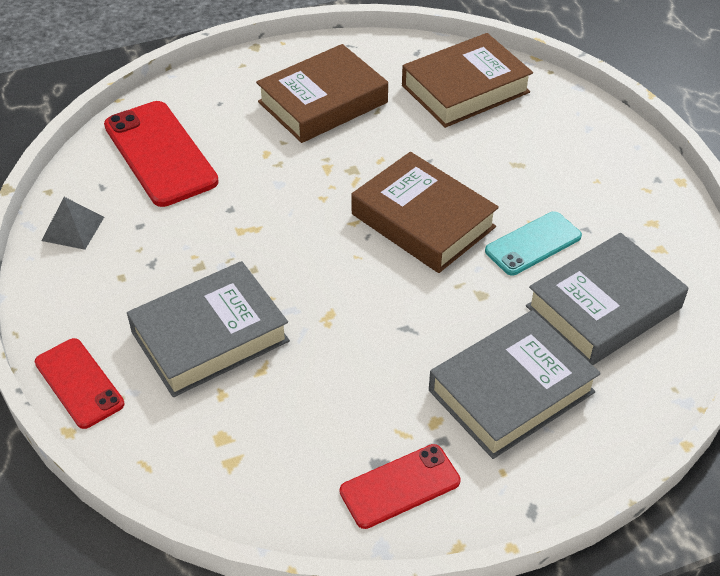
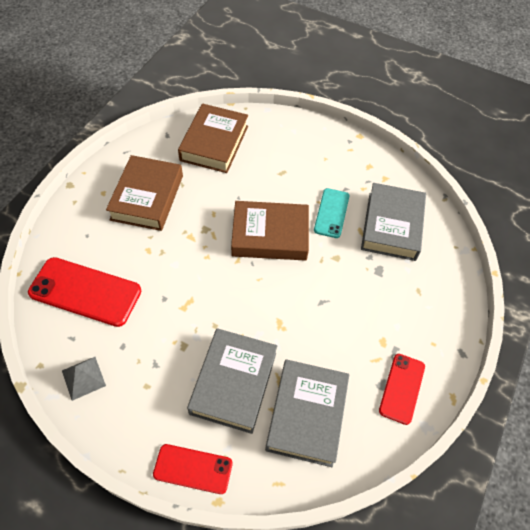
camera: 45 degrees left, 10 degrees up
grey book [429,310,601,459] -> grey book moved to [265,359,349,467]

